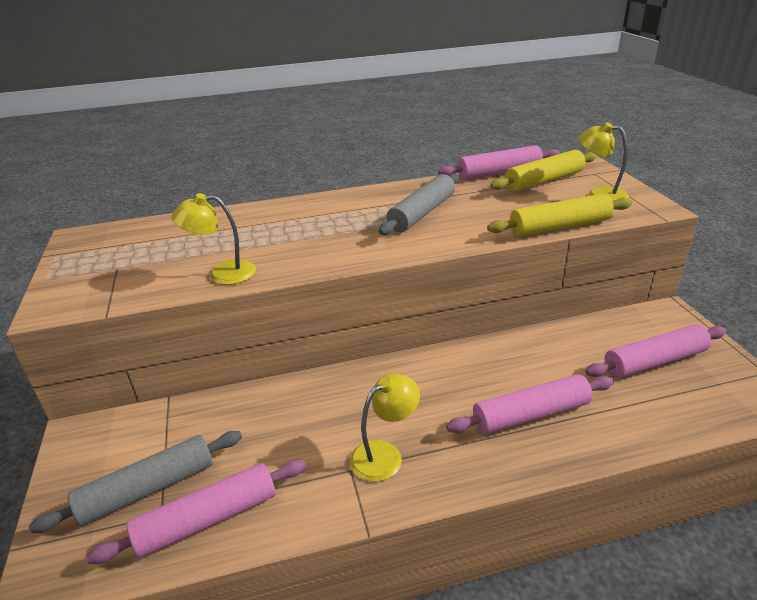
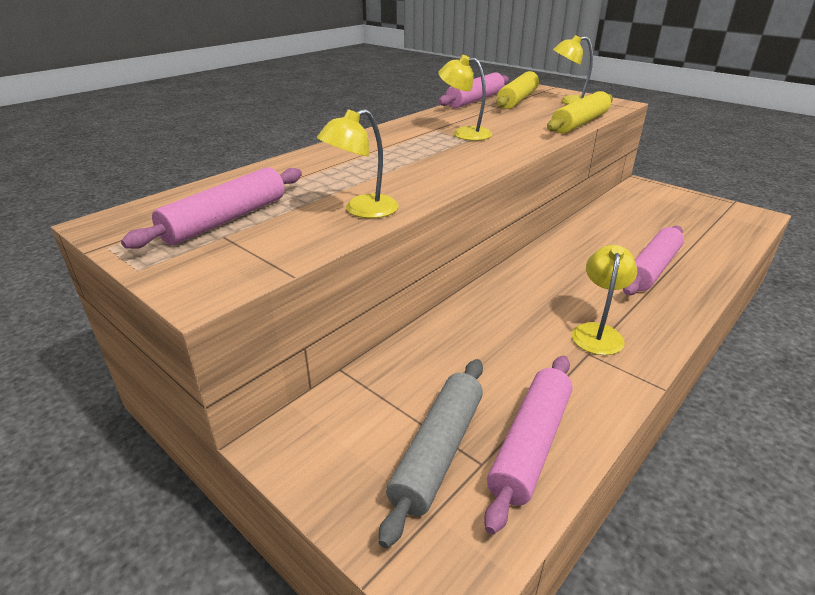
camera: 35 degrees left, 0 degrees up
grey rolling pin [379,173,459,235] -> yellow lamp [438,55,492,141]
pink rolling pin [585,324,726,378] -> pink rolling pin moved to [121,167,302,249]

